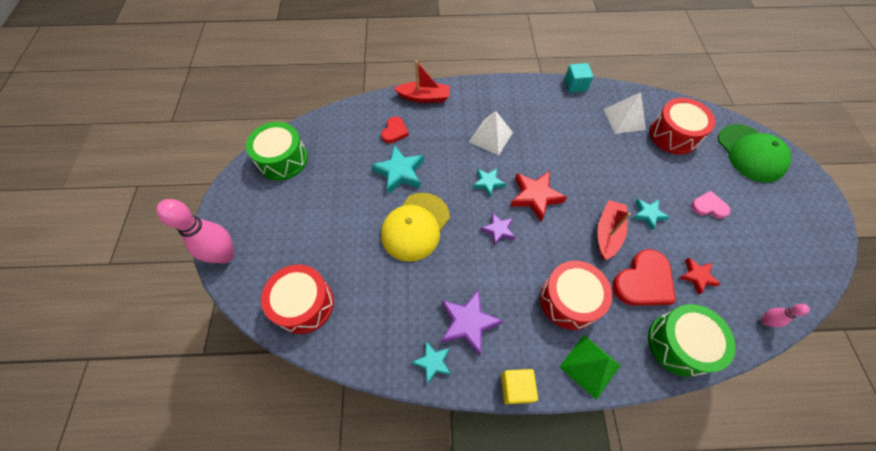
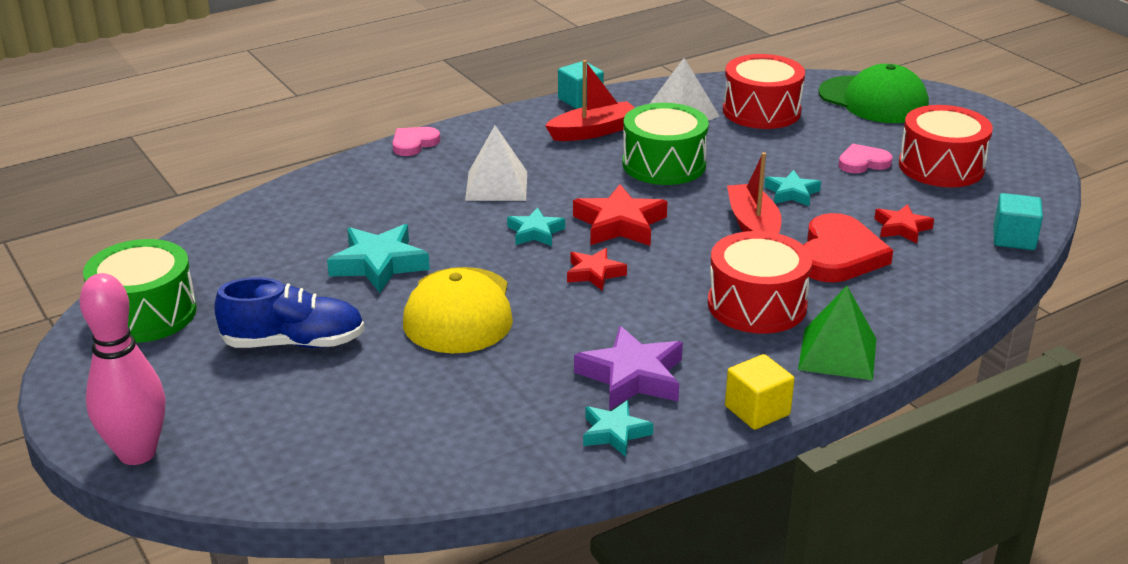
camera: 30 degrees left, 30 degrees down
red drum [261,265,334,334] -> red drum moved to [899,105,993,187]
red heart [381,117,409,143] -> none
red boat [394,61,450,103] -> red boat moved to [545,60,635,141]
purple star [480,213,515,246] -> red star [567,248,627,291]
green drum [648,304,736,377] -> green drum moved to [622,103,709,185]
pink bowling pin [761,304,810,327] -> turquoise cube [993,193,1043,250]
none -> blue shoe [214,277,365,348]
none -> pink heart [393,127,440,156]

